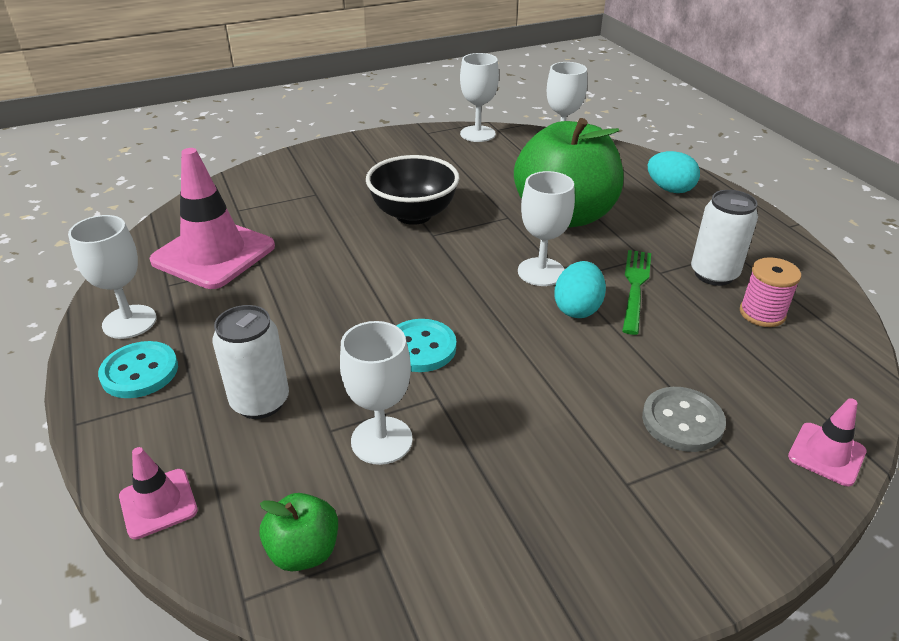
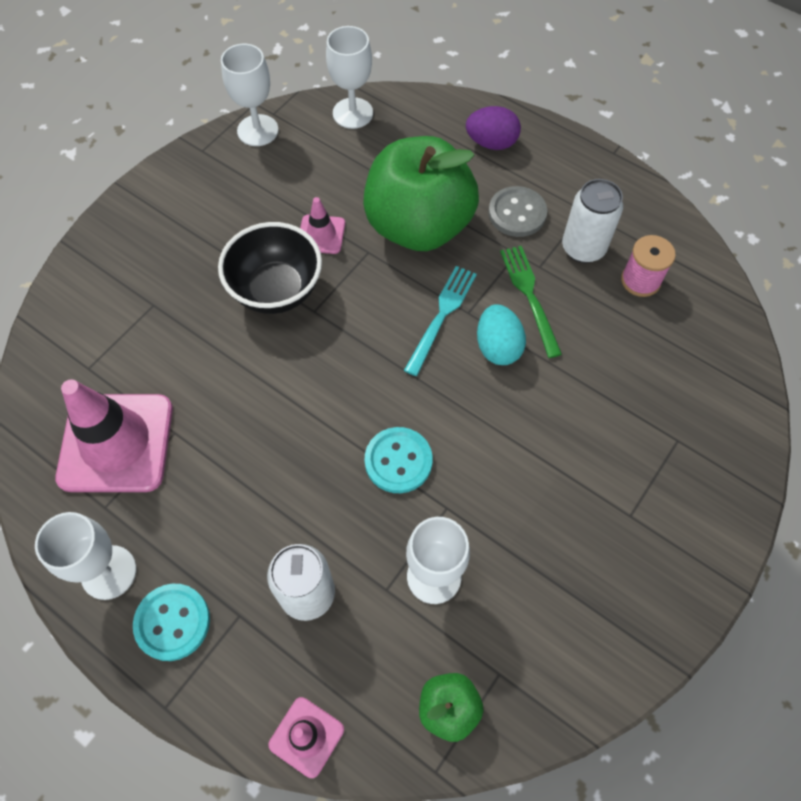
camera: 30 degrees left, 25 degrees up
white goblet [518,171,575,286] -> turquoise fork [404,266,477,376]
grey button [642,387,726,452] -> grey button moved to [488,186,547,237]
turquoise egg [648,151,700,193] -> purple egg [466,106,521,150]
pink traffic cone [788,398,866,486] -> pink traffic cone moved to [300,197,345,254]

